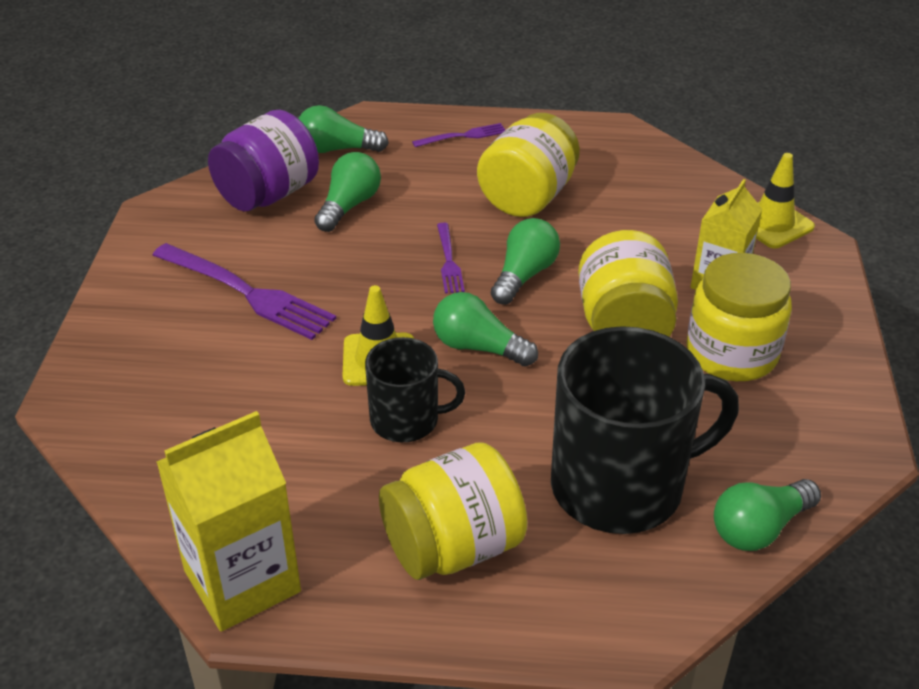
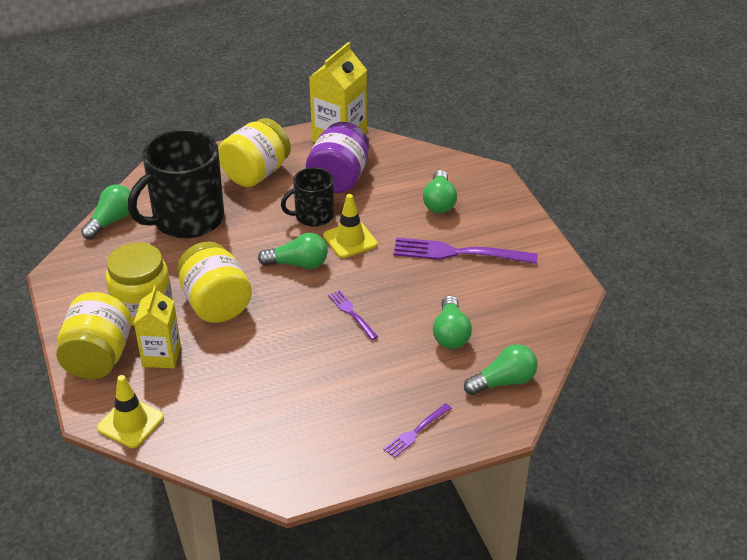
camera: 155 degrees right, 0 degrees up
purple jar [208,109,319,211] -> purple jar moved to [306,122,369,193]
yellow jar [477,113,580,217] -> yellow jar moved to [56,292,132,379]
green light bulb [491,218,560,305] -> green light bulb moved to [423,170,457,213]

